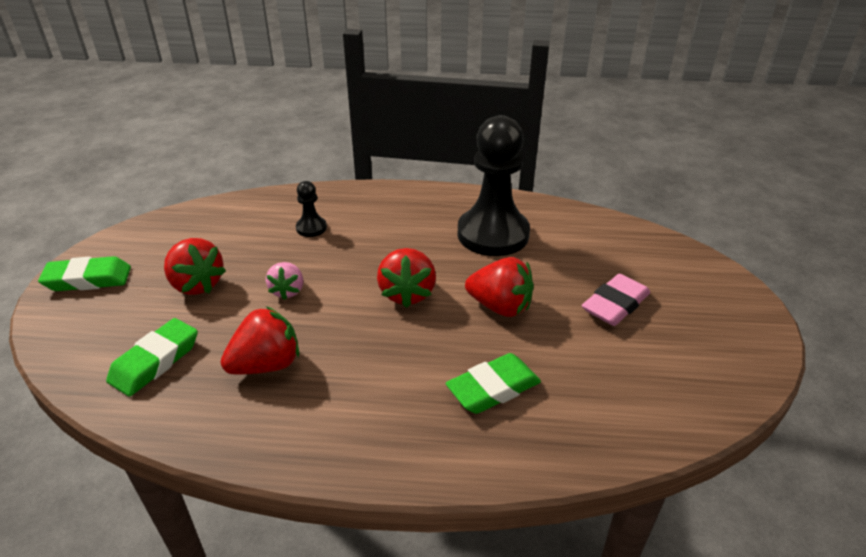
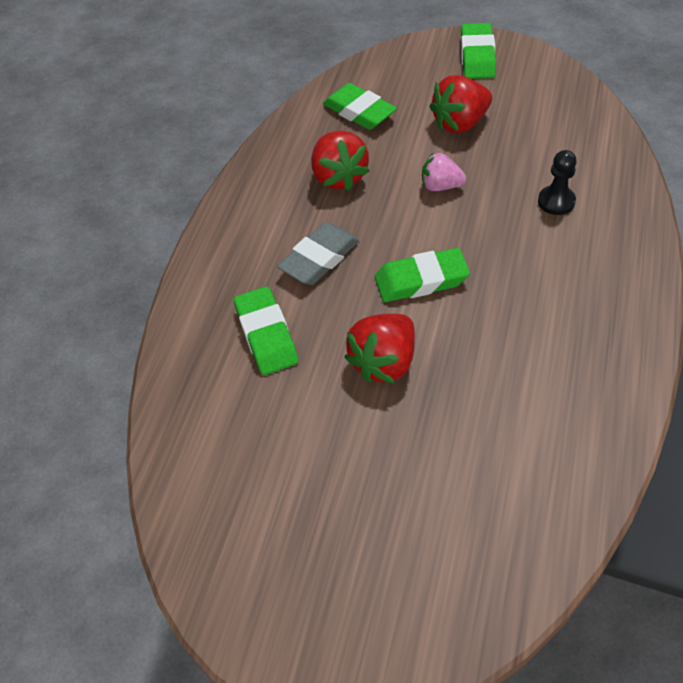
camera: 105 degrees right, 15 degrees up
red strawberry [377,248,436,308] -> green eraser [375,248,470,302]
black pawn [458,115,530,256] -> none
pink eraser [582,274,650,326] -> none
none -> grey eraser [277,222,359,285]

